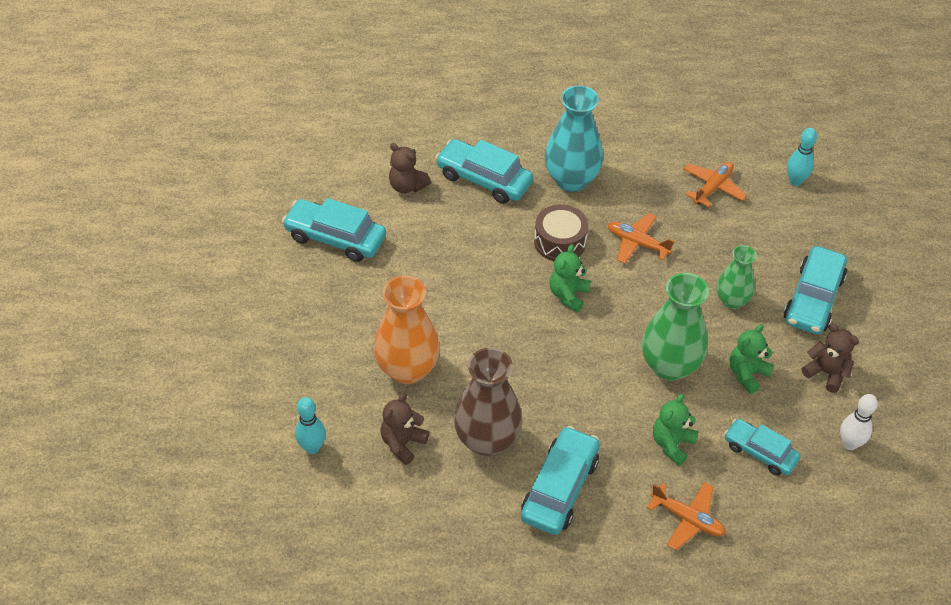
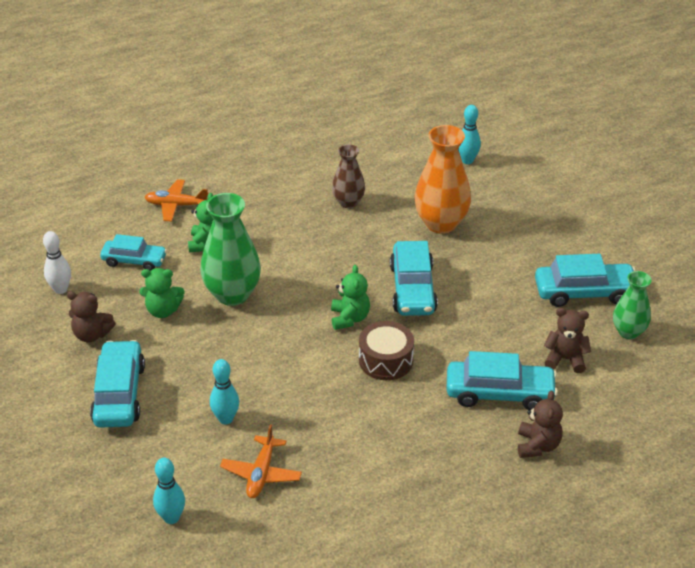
camera: 155 degrees right, 10 degrees down
brown teddy bear [381,393,429,465] -> brown teddy bear moved to [518,391,563,458]
brown vase [454,348,522,456] -> brown vase [332,144,365,208], size x0.60
turquoise car [521,426,600,535] -> turquoise car moved to [390,241,438,316]
turquoise vase [545,85,603,192] -> none
orange plane [608,213,675,264] -> none
green vase [716,245,757,309] -> green vase moved to [613,271,651,339]
green teddy bear [729,324,774,394] -> green teddy bear turned 75 degrees clockwise [139,268,185,318]
none -> turquoise bowling pin [210,359,239,424]

